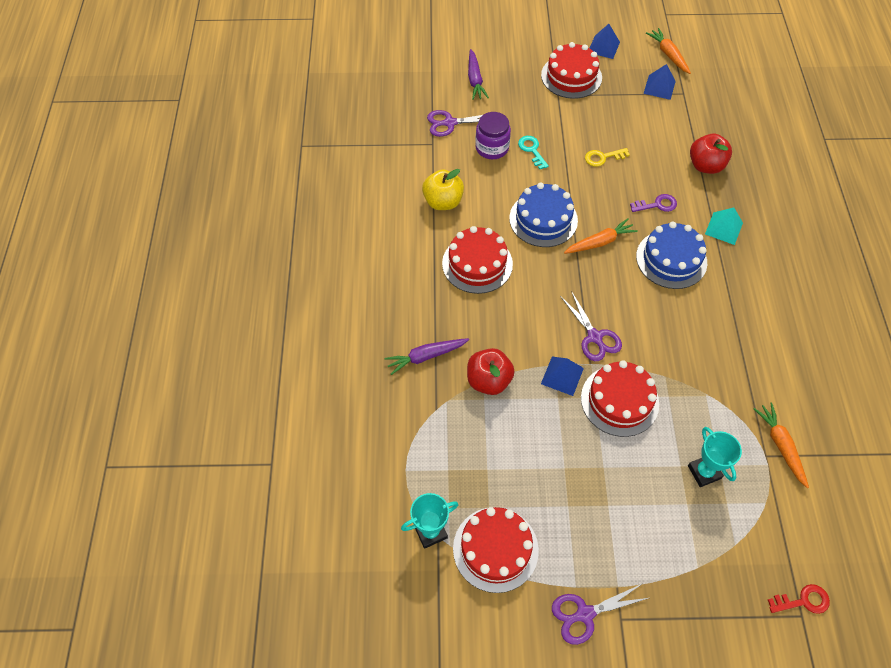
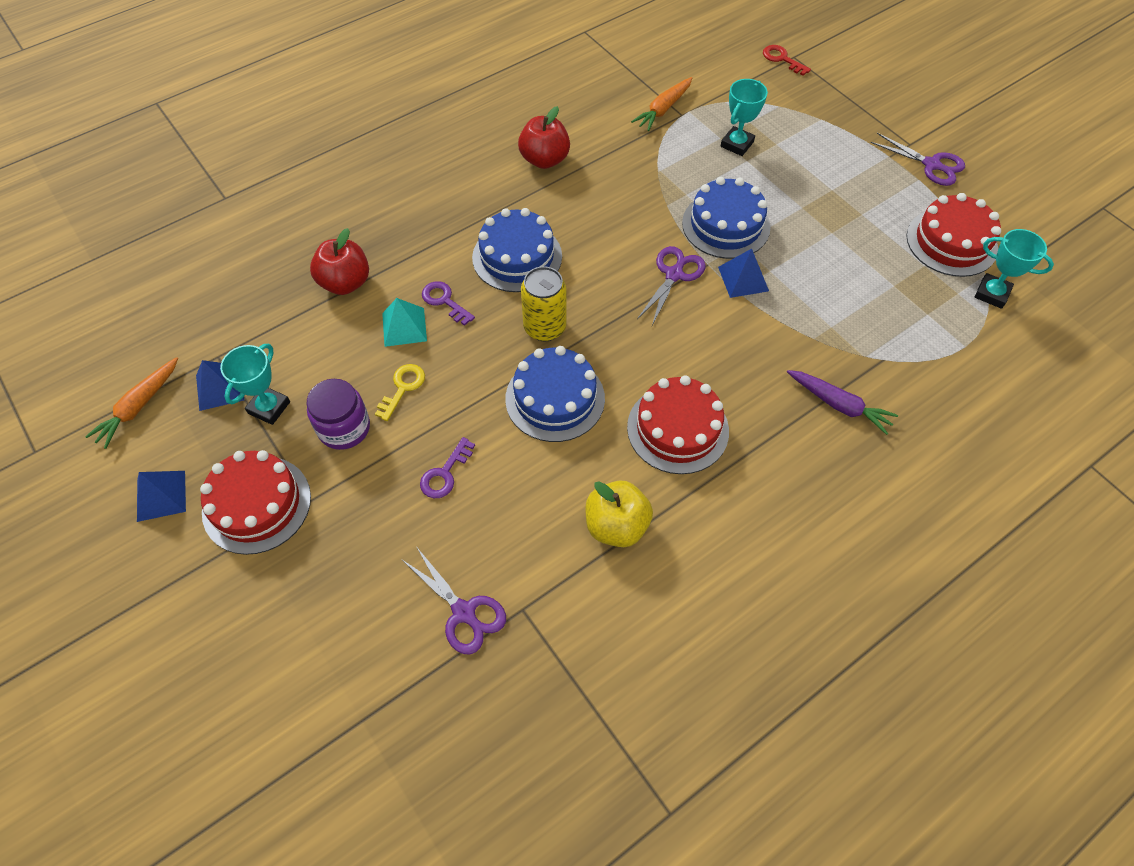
camera: 125 degrees left, 0 degrees up
red apple [467,348,515,395] -> red apple moved to [518,106,570,169]
purple carrot [468,49,489,100] -> none
purple jar [475,112,511,159] -> purple jar moved to [307,379,370,450]
turquoise key [518,136,549,169] -> purple key [420,437,475,498]
orange carrot [564,218,638,254] -> yellow can [521,266,566,341]
red cake [581,360,659,437] -> blue cake [682,177,771,259]
yellow key [585,148,630,167] -> yellow key turned 105 degrees counterclockwise [375,364,425,421]
turquoise pyramid [705,208,743,245] -> turquoise pyramid moved to [382,298,427,347]
none -> turquoise trophy [220,344,290,425]

